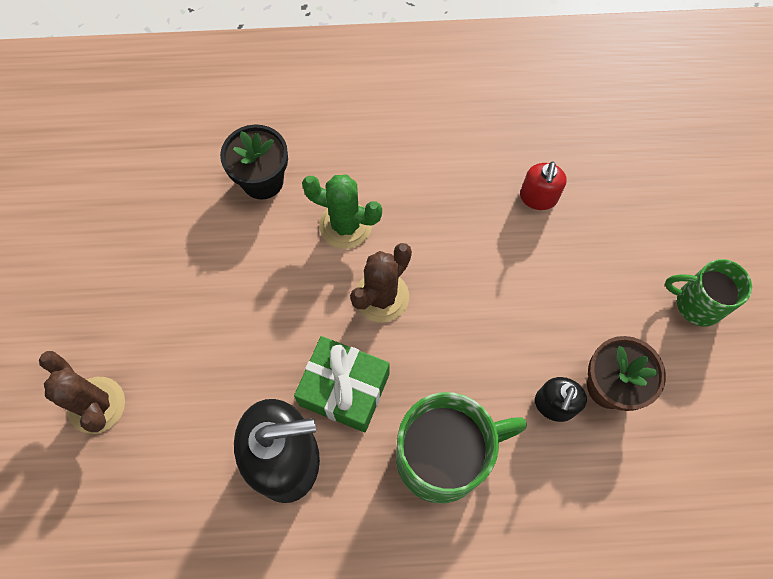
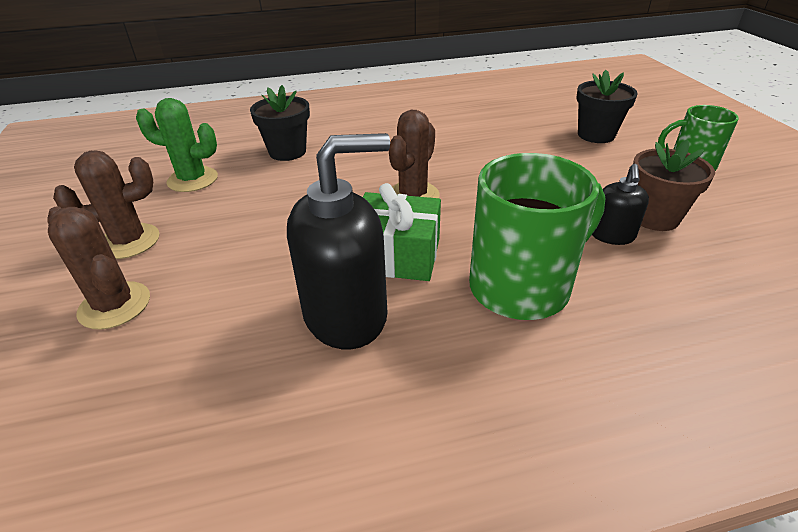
camera: 10 degrees left, 30 degrees down
green cactus [302,174,382,249] -> green cactus moved to [136,98,218,192]
red soap dispenser [520,161,567,210] -> none
none -> brown cactus [53,151,160,259]
none -> black flower pot [576,70,638,143]

